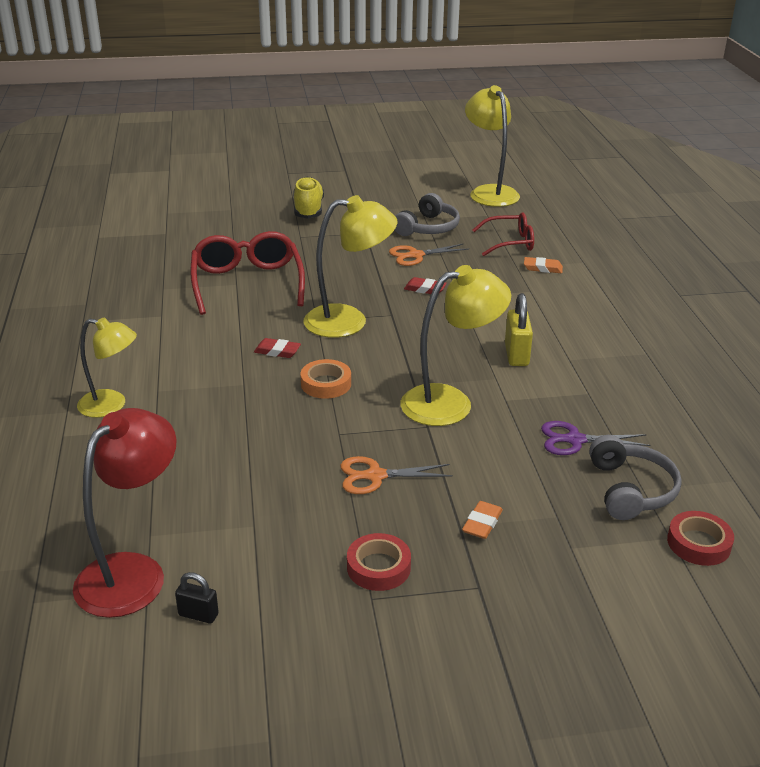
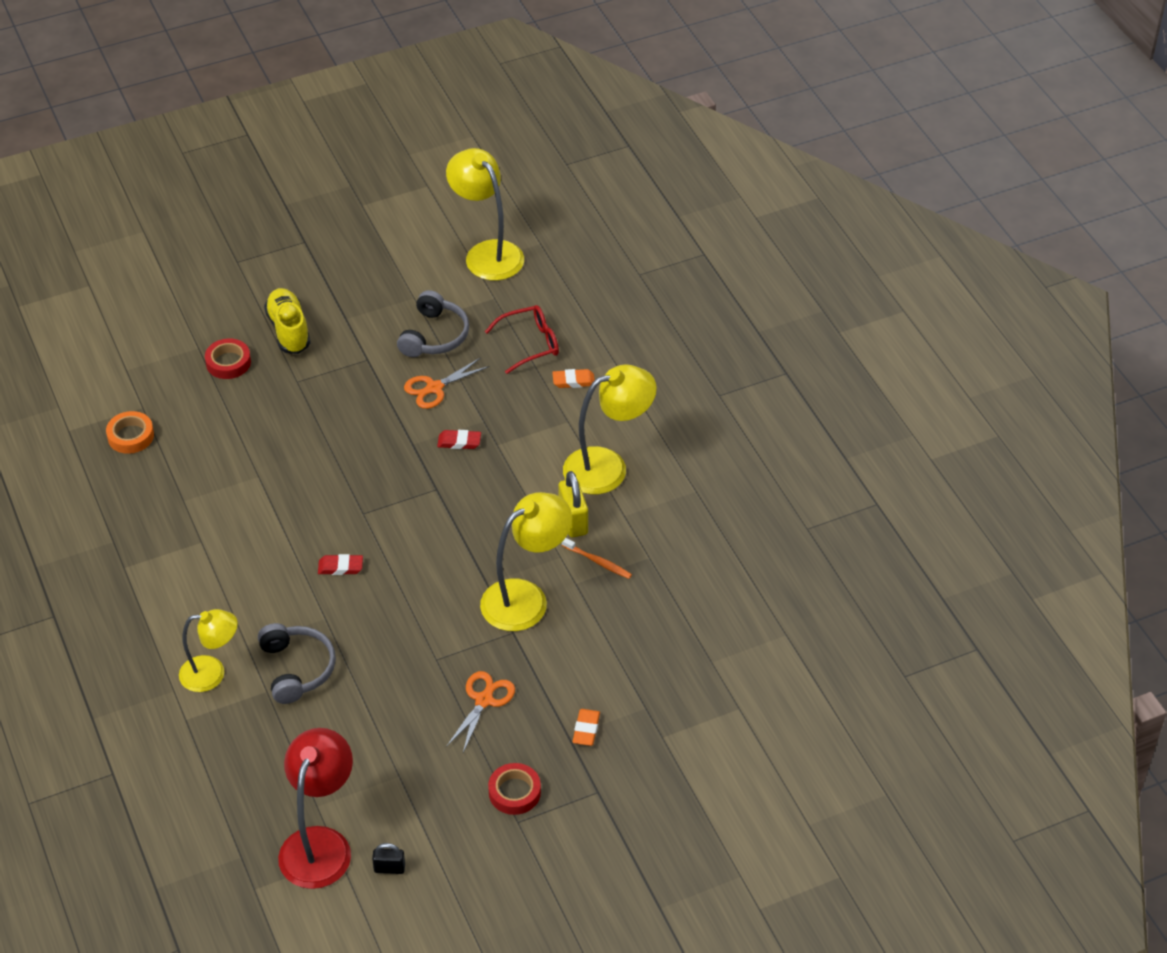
camera: 15 degrees left, 15 degrees up
red glasses [190,231,305,315] -> none
orange tape [301,359,351,399] -> orange tape moved to [106,411,154,454]
yellow lamp [303,195,398,338] -> yellow lamp moved to [563,365,657,494]
orange scissors [340,456,453,494] -> orange scissors turned 135 degrees clockwise [446,671,515,753]
purple scissors [541,421,650,455] -> none
grey headphones [589,435,682,520] -> grey headphones moved to [258,623,336,704]
red tape [667,511,734,566] -> red tape moved to [205,339,251,379]
none -> orange toothbrush [562,538,632,579]

